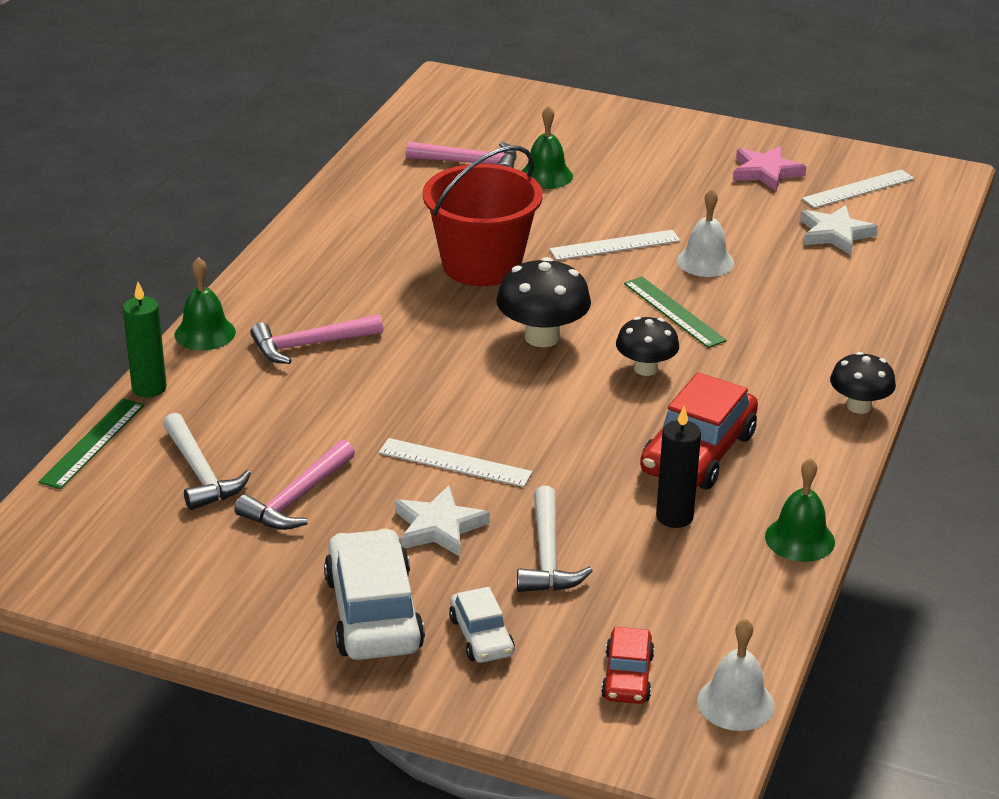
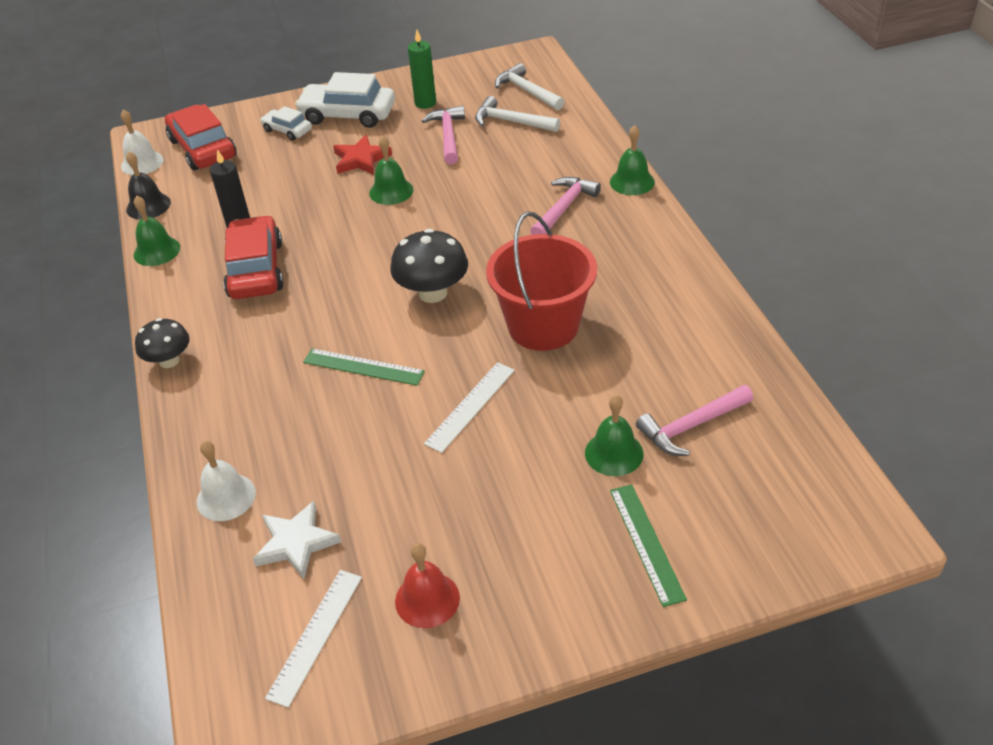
camera: 145 degrees right, 10 degrees up
green ruler [38,398,144,489] -> green ruler moved to [610,484,687,607]
green candle [123,282,167,398] -> green candle moved to [408,30,436,109]
white car [324,528,425,660] -> white car turned 150 degrees clockwise [295,72,395,128]
white ruler [379,438,533,487] -> green bell [369,136,413,205]
white star [395,485,490,557] -> red star [333,135,392,175]
white hammer [517,486,593,592] -> white hammer moved to [495,63,565,110]
red car [601,627,655,704] -> red car [165,104,237,170], size x1.83
black mushroom [616,317,679,376] -> none
white bell [677,189,734,277] -> white bell moved to [197,441,256,521]
pink star [733,146,807,191] -> red bell [395,543,460,628]
none -> black bell [126,152,171,220]

